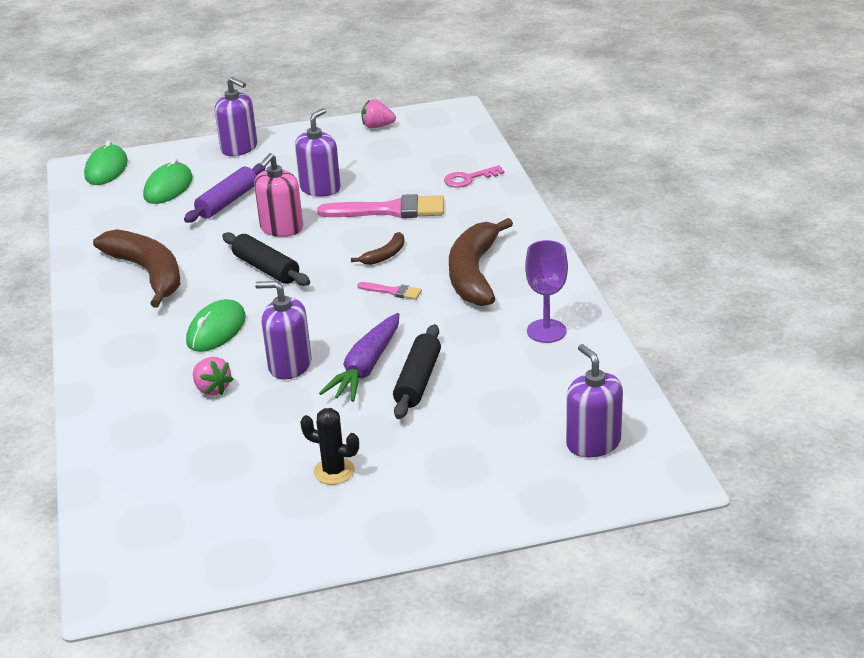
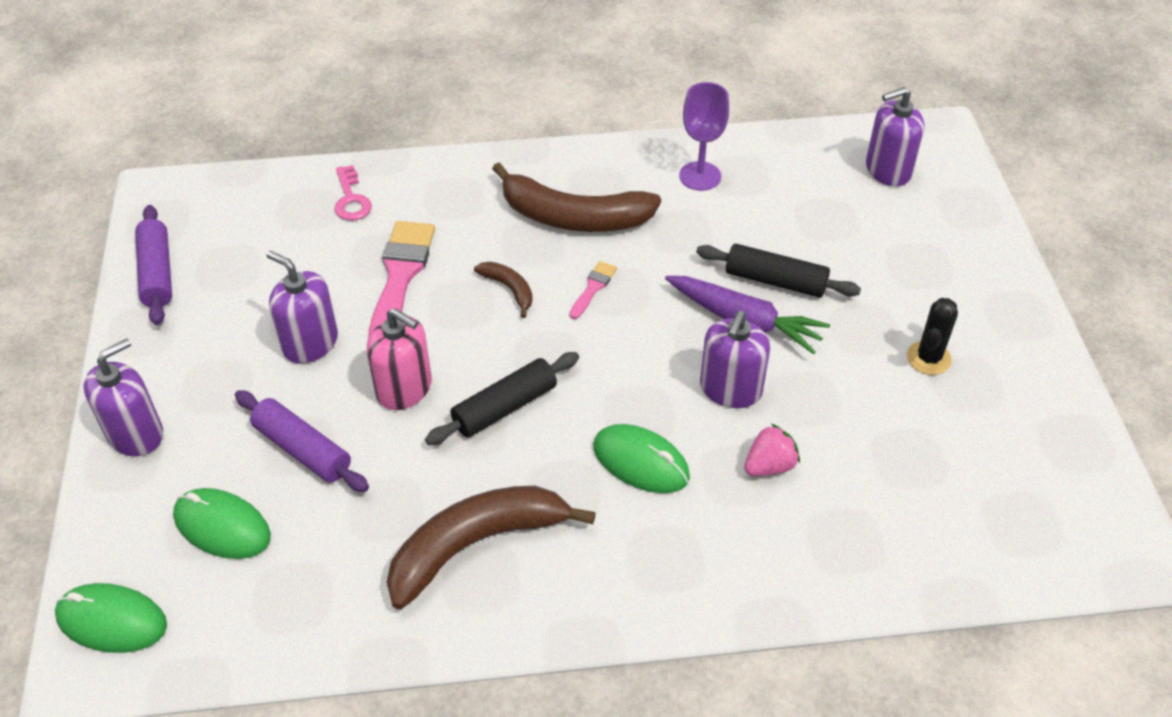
camera: 85 degrees left, 15 degrees up
pink strawberry [361,99,396,129] -> purple rolling pin [135,205,172,325]

